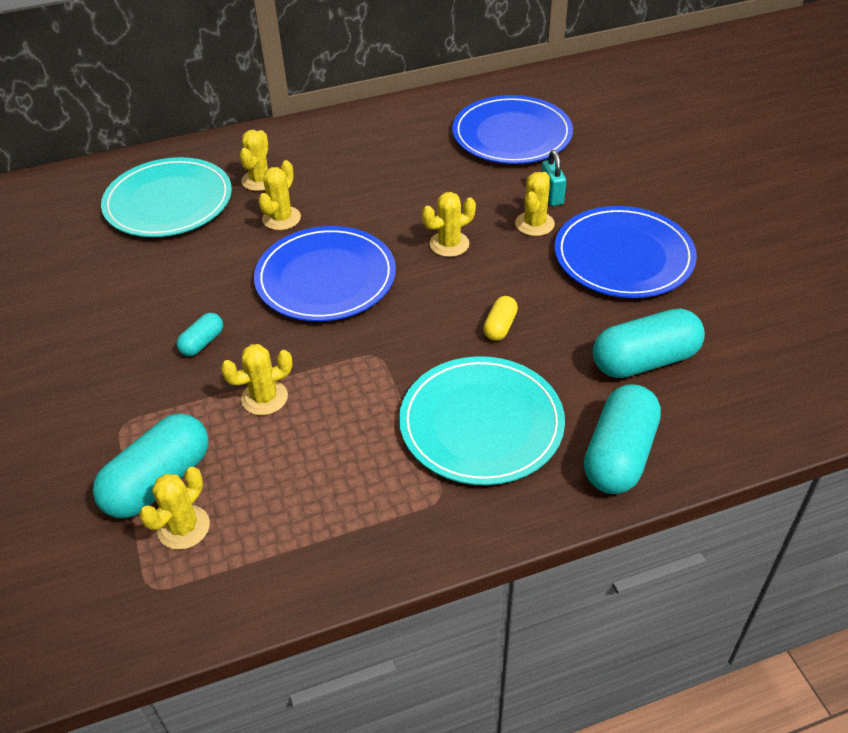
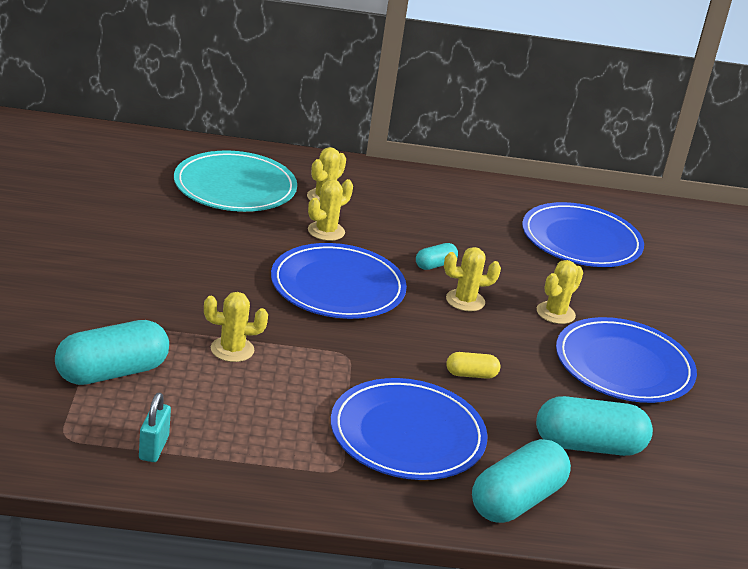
camera: 15 degrees right, 15 degrees down
yellow cactus [139,467,210,550] -> none
turquoise capsule [177,313,223,356] -> turquoise capsule moved to [416,243,458,270]
turquoise plate [399,356,565,485] -> blue plate [331,378,488,480]
yellow capsule [483,296,518,341] -> yellow capsule turned 45 degrees clockwise [446,352,500,379]
turquoise padlock [541,150,566,206] -> turquoise padlock moved to [139,393,171,462]

